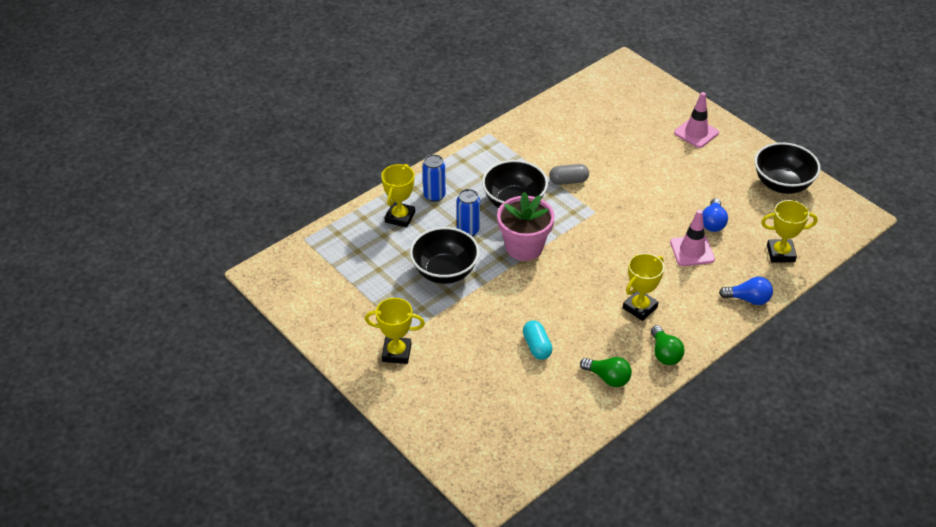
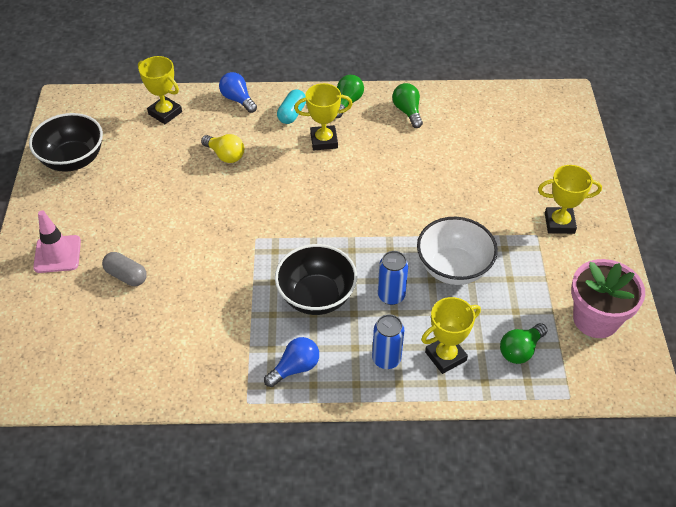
camera: 140 degrees left, 5 degrees up
yellow trophy [365,298,425,364] -> yellow trophy turned 45 degrees counterclockwise [538,165,602,234]
black bowl [410,227,479,284] -> white bowl [417,217,498,285]
pink flower pot [497,192,555,261] -> pink flower pot moved to [571,259,645,338]
turquoise capsule [523,320,552,360] -> turquoise capsule moved to [277,89,306,124]
grey capsule [549,164,589,185] -> grey capsule moved to [102,252,147,286]
pink traffic cone [670,210,715,266] -> yellow light bulb [201,134,244,163]
blue light bulb [703,198,728,232] -> blue light bulb moved to [264,337,319,387]
none -> green light bulb [500,323,548,364]

